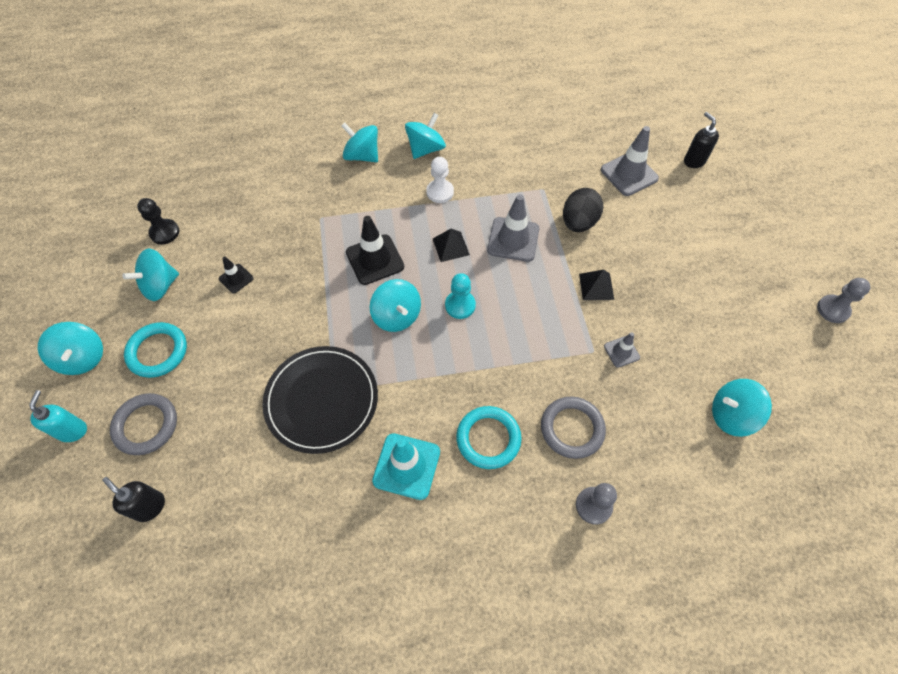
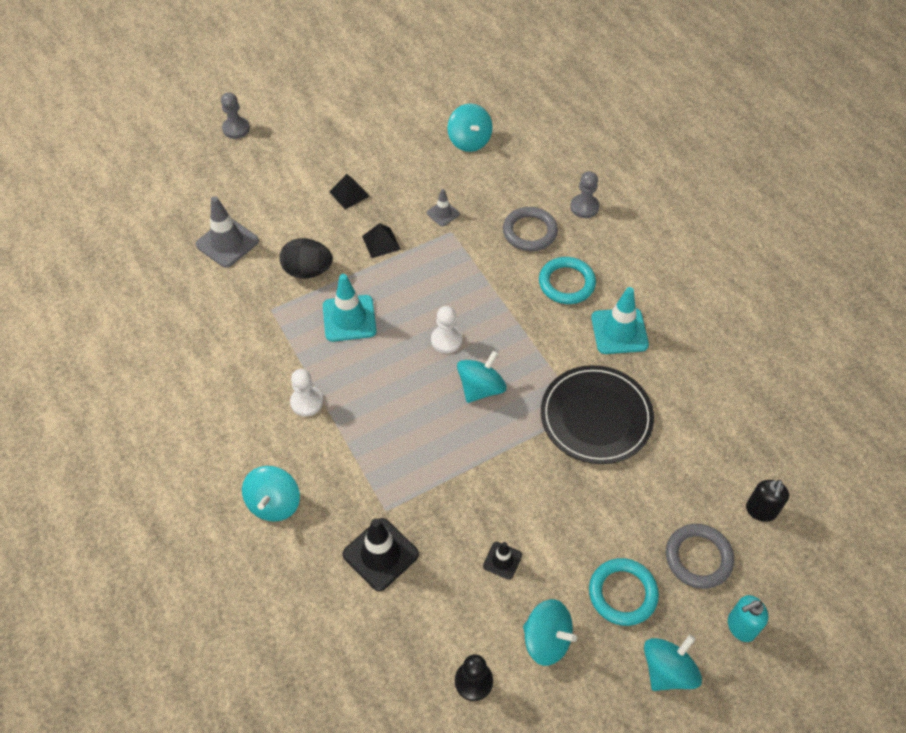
camera: 110 degrees left, 5 degrees down
black traffic cone [346,216,404,285] -> black traffic cone moved to [343,518,419,591]
turquoise spinning top [405,113,446,159] -> none
black pyramid [433,229,470,262] -> black pyramid moved to [329,174,370,209]
turquoise pawn [445,273,476,319] -> white pawn [431,306,462,353]
grey traffic cone [487,194,539,262] -> turquoise traffic cone [323,274,377,342]
black soap dispenser [684,112,719,168] -> none
grey pawn [817,278,870,323] -> grey pawn moved to [221,92,250,139]

